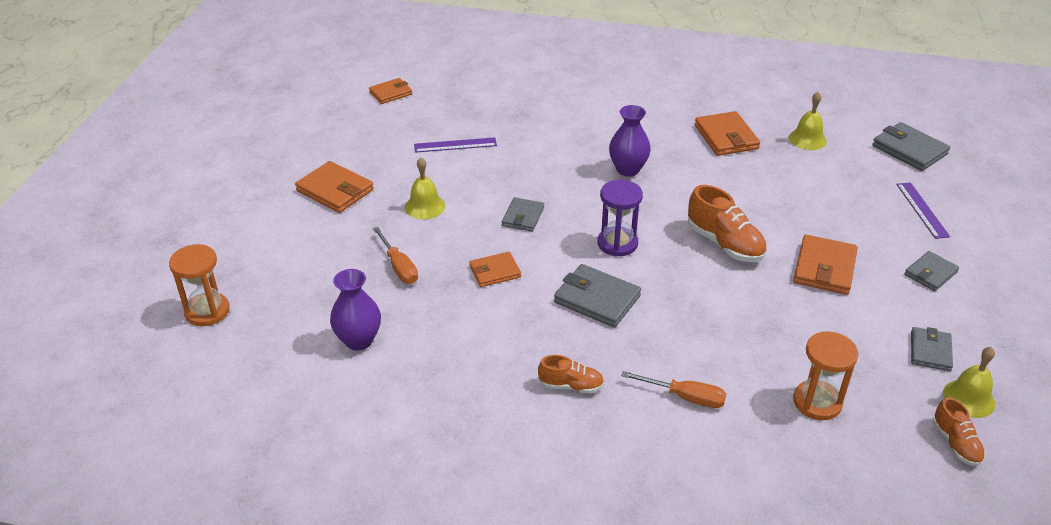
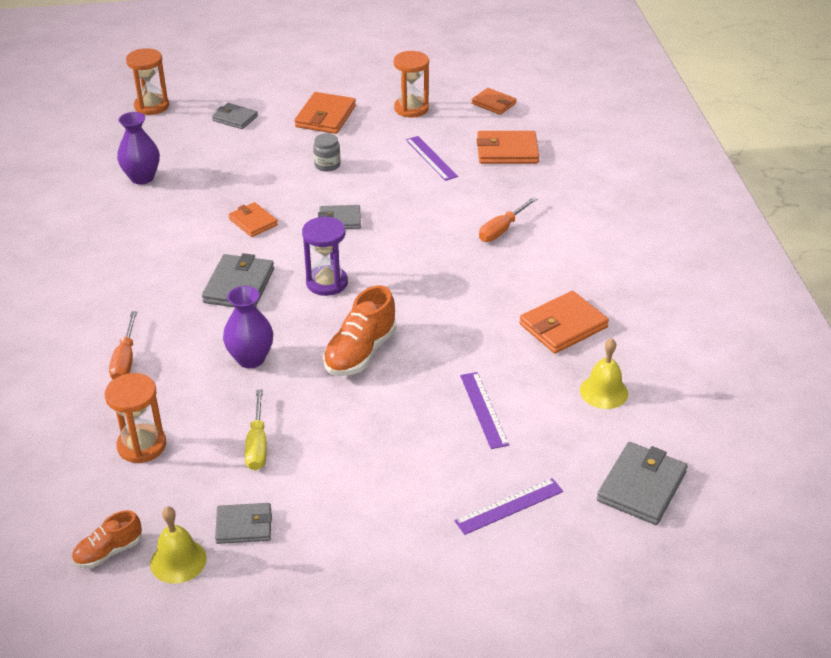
camera: 70 degrees right, 0 degrees up
orange screwdriver [373,227,418,284] -> orange screwdriver moved to [479,197,537,242]
yellow bell [405,157,445,219] -> grey jar [313,133,341,172]
orange shoe [538,355,604,394] -> none
purple vase [609,105,651,176] -> purple vase moved to [223,286,273,368]
orange wallet [793,235,858,295] -> orange wallet moved to [477,131,539,164]
grey wallet [905,251,959,291] -> grey wallet moved to [212,103,258,129]
none -> yellow screwdriver [245,390,267,471]
none -> orange hourglass [394,51,429,118]
none -> purple ruler [460,372,509,449]

